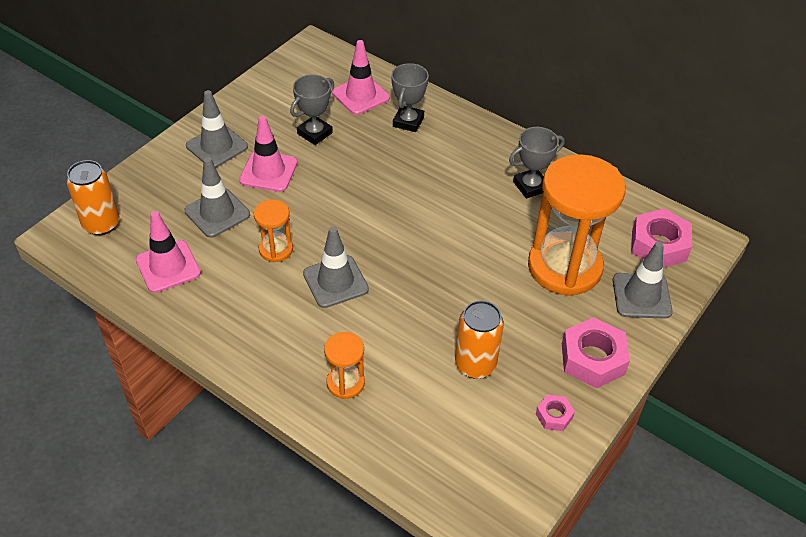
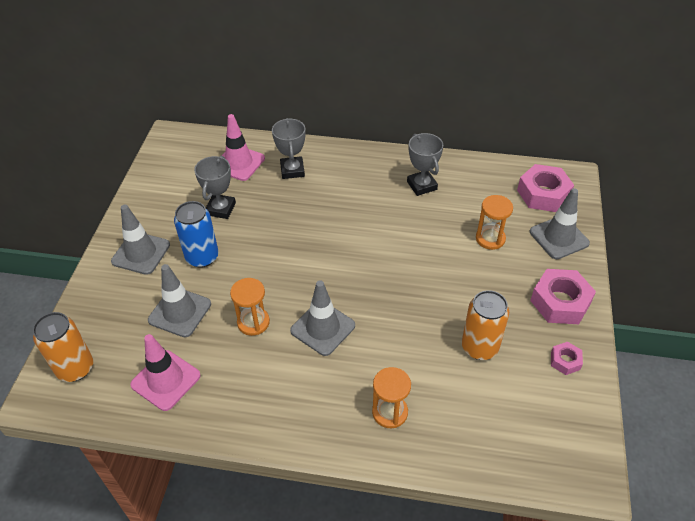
camera: 25 degrees left, 0 degrees up
pink traffic cone [239,116,298,192] -> blue can [174,201,218,268]
grey trophy [509,127,565,199] -> grey trophy turned 60 degrees counterclockwise [407,133,443,196]
orange hourglass [528,154,626,296] -> orange hourglass [476,195,513,250], size x0.46

